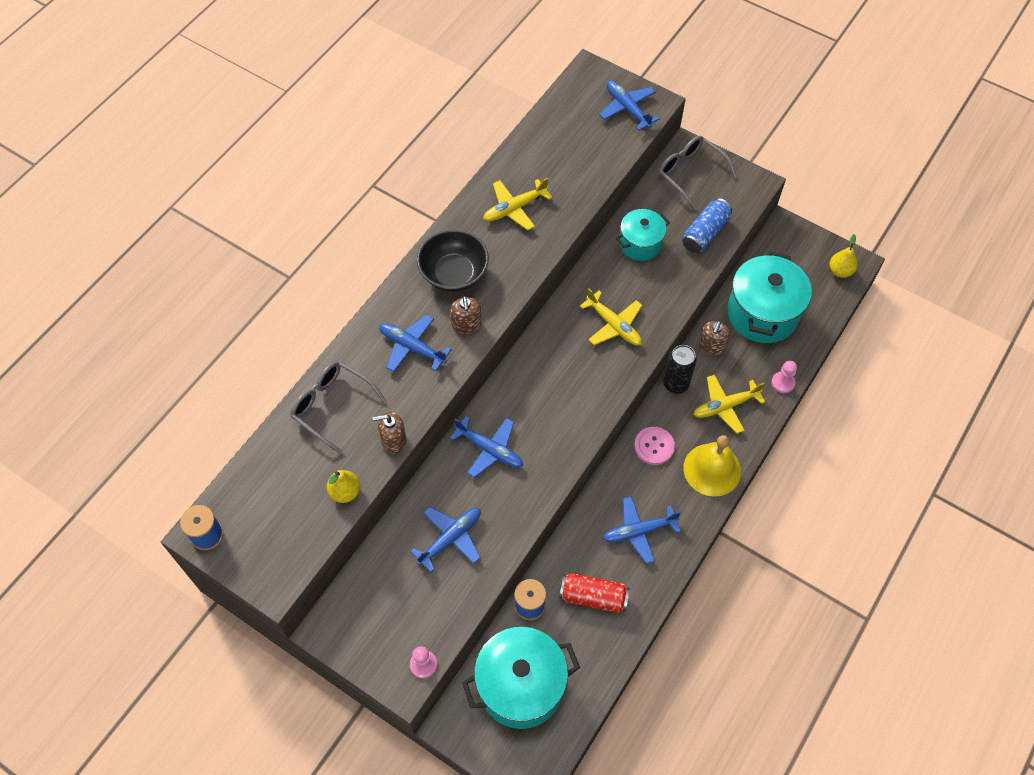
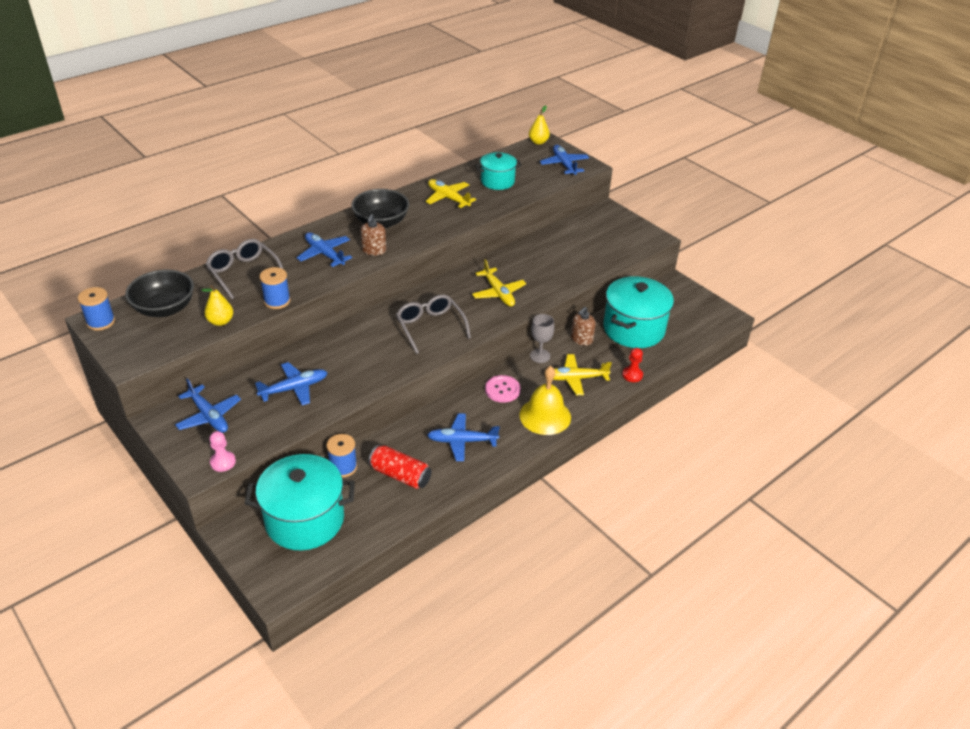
camera: 15 degrees right, 20 degrees down
brown soap dispenser [372,412,406,454] -> blue spool [260,267,290,309]
blue plane [450,417,523,478] -> blue plane moved to [175,378,241,433]
yellow plane [483,178,552,230] -> yellow plane turned 60 degrees clockwise [426,179,476,208]
turquoise pot [616,209,670,261] -> turquoise pot moved to [475,152,522,190]
grey glasses [658,136,737,210] -> grey glasses moved to [396,294,471,354]
black can [663,345,697,394] -> grey goblet [530,314,554,363]
blue can [682,198,732,253] -> none
pink pawn [771,361,797,393] -> red pawn [622,348,643,382]
yellow pear [829,234,858,278] -> yellow pear moved to [529,106,550,145]
none -> black bowl [125,270,194,317]

